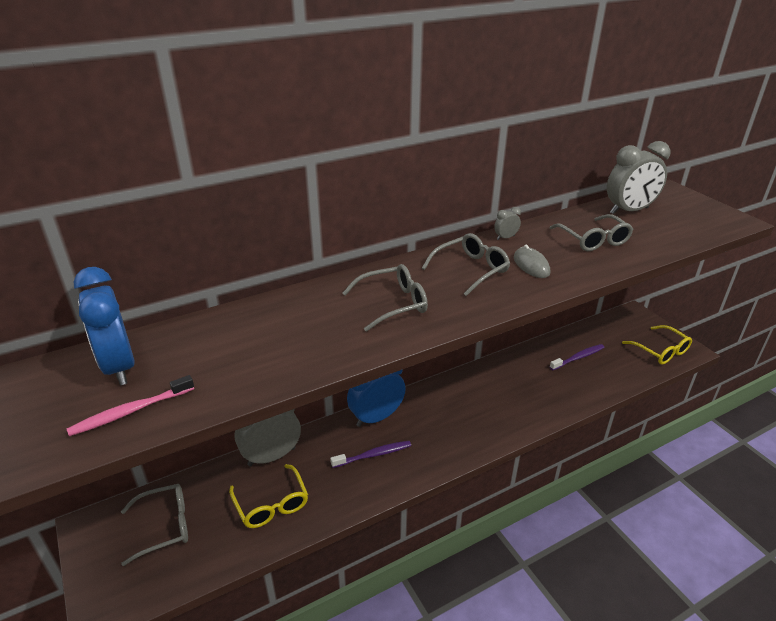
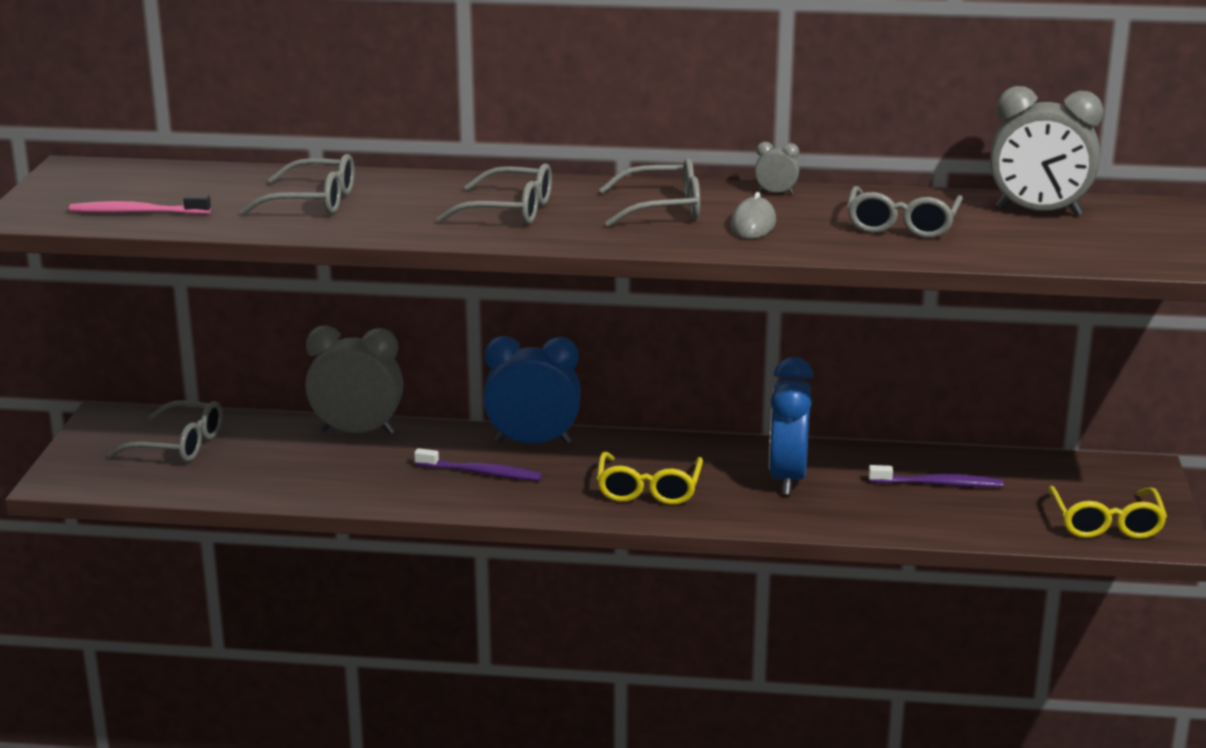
camera: 35 degrees right, 10 degrees down
blue clock [74,267,135,386] -> blue clock moved to [769,357,813,495]
yellow glasses [229,464,308,528] -> yellow glasses moved to [597,452,703,505]
none -> grey glasses [240,154,354,215]

